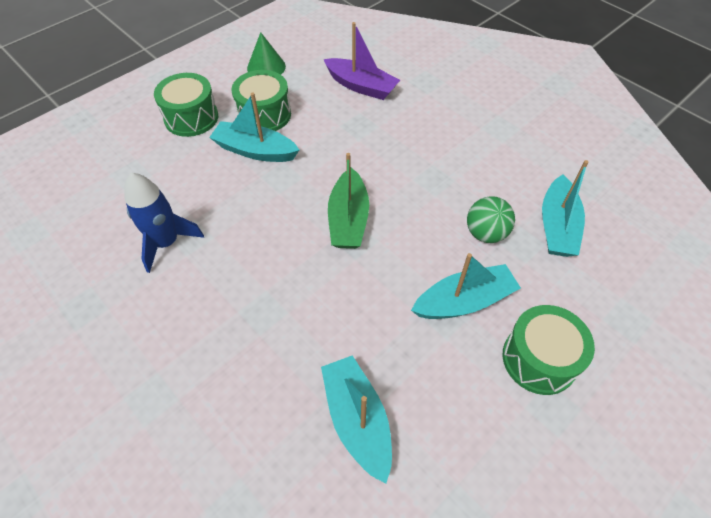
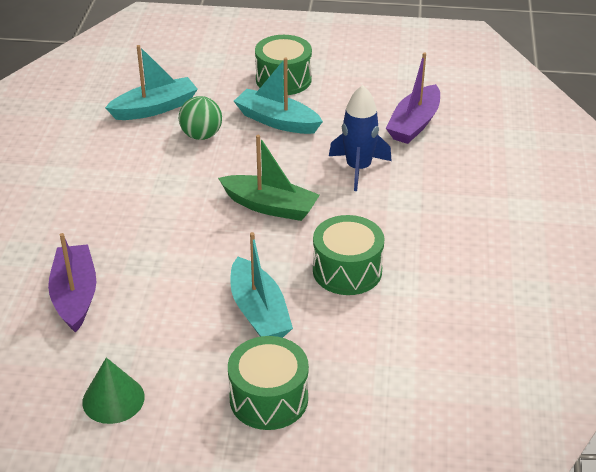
camera: 130 degrees left, 15 degrees down
blue rocket [124,173,204,273] -> blue rocket moved to [329,85,392,191]
green drum [231,70,291,131] -> green drum moved to [313,215,385,295]
turquoise boat [321,355,392,483] -> purple boat [386,52,440,144]
green boat [328,153,369,249] -> green boat turned 60 degrees clockwise [218,135,320,221]

